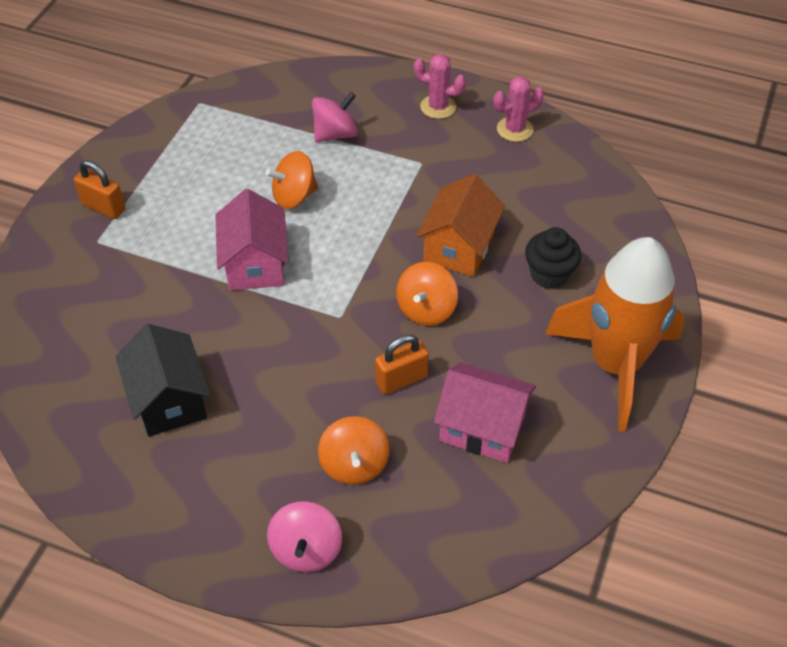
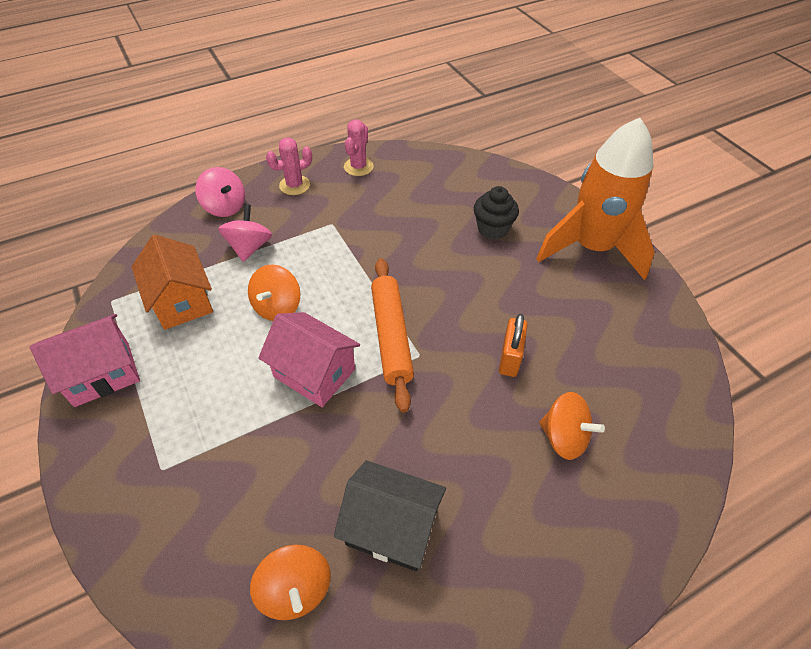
camera: 50 degrees left, 0 degrees up
orange padlock [74,160,125,219] -> none
pink spinning top [267,501,342,572] -> pink spinning top moved to [195,167,245,217]
orange spinning top [396,262,458,326] -> orange spinning top moved to [250,544,331,620]
orange house [416,174,505,277] -> orange house moved to [131,235,213,330]
pink house [434,362,536,463] -> pink house moved to [29,314,140,407]
none -> orange rolling pin [371,258,414,413]

